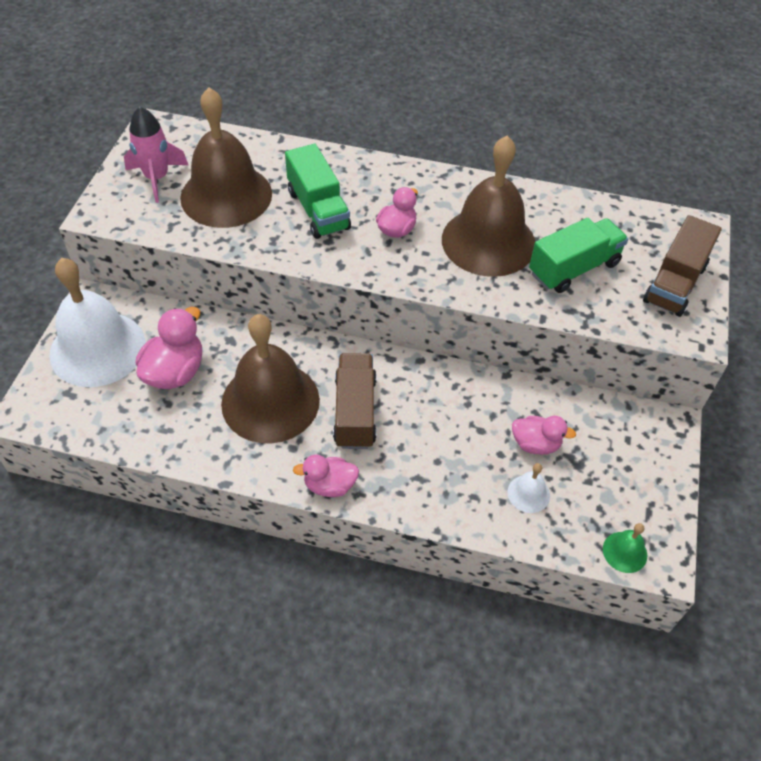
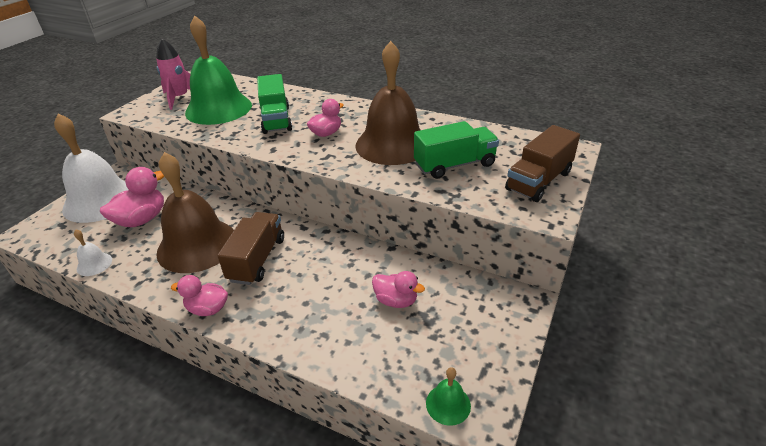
camera: 15 degrees right, 15 degrees down
brown bell [180,87,272,228] -> green bell [185,16,252,125]
white bell [508,463,550,513] -> white bell moved to [74,229,112,276]

